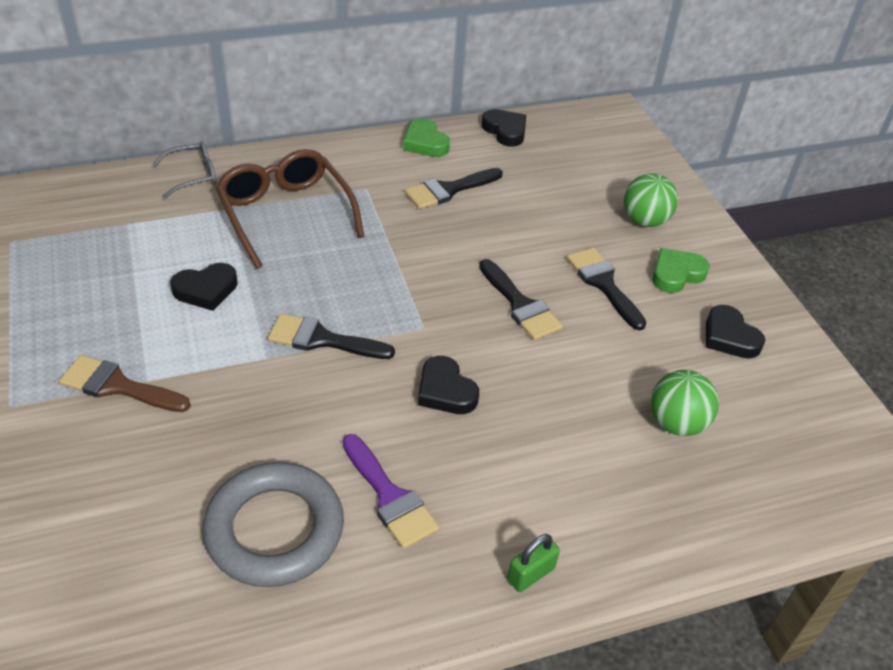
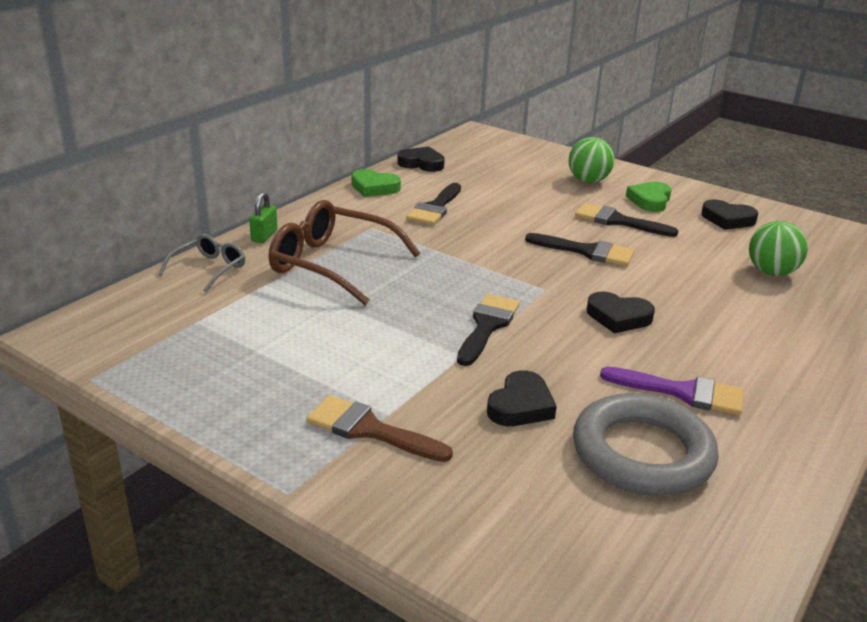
camera: 35 degrees left, 15 degrees down
brown brush [59,355,191,412] -> brown brush turned 45 degrees clockwise [306,395,453,462]
black heart [171,263,238,311] -> black heart moved to [487,370,557,426]
black brush [268,313,395,359] -> black brush turned 135 degrees clockwise [457,294,520,366]
green padlock [507,534,560,592] -> green padlock moved to [249,192,278,243]

